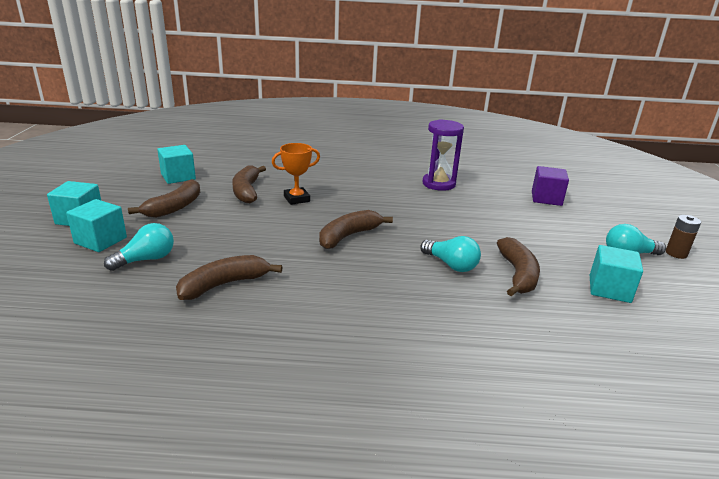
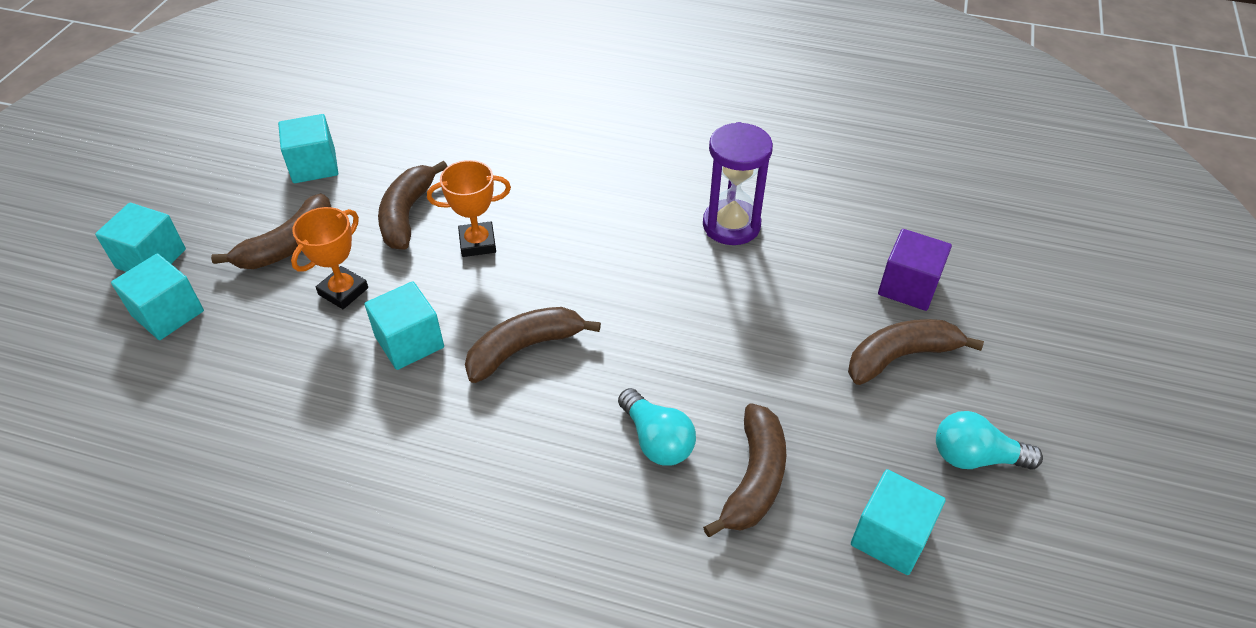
camera: 15 degrees right, 20 degrees up
turquoise light bulb [104,223,174,271] -> none
brown banana [176,255,282,300] -> brown banana moved to [848,319,984,385]
brown battery [666,215,701,259] -> none
none -> orange trophy [291,207,368,309]
none -> turquoise cube [364,281,444,370]

